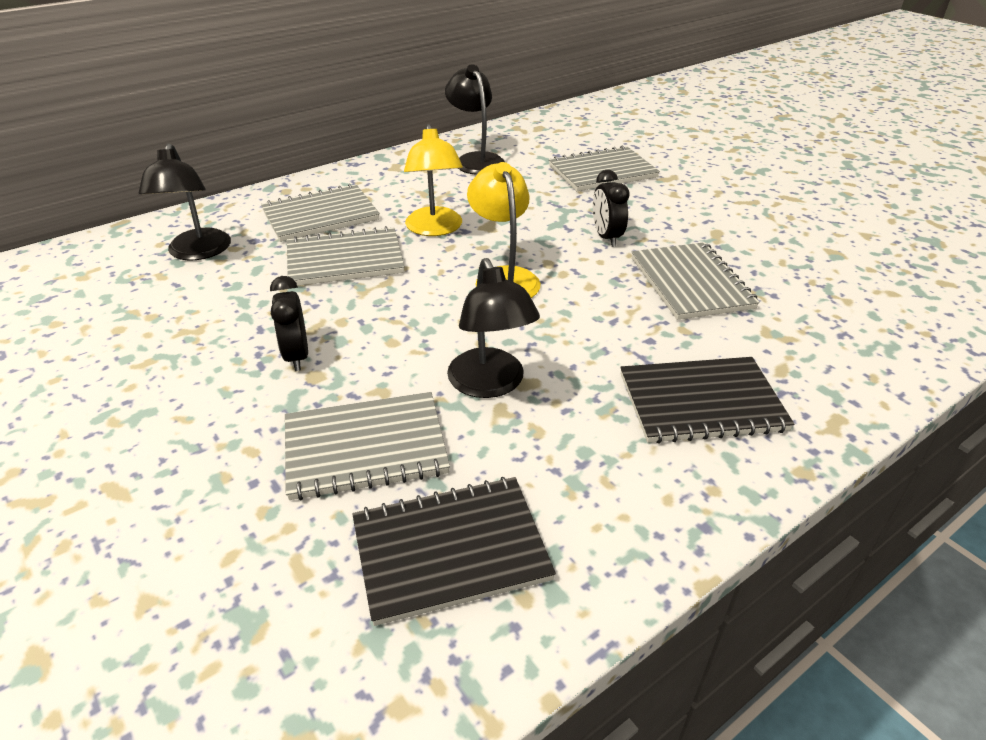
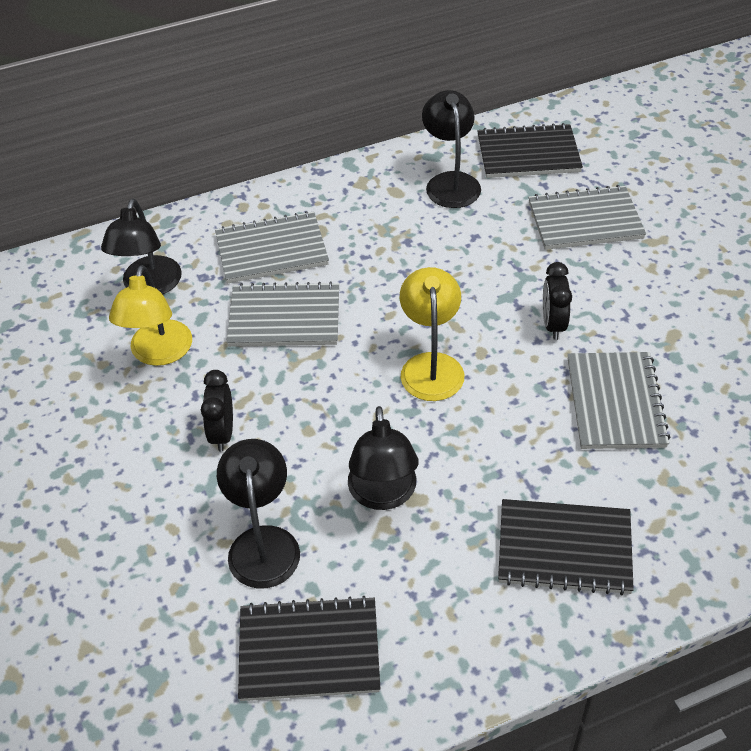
camera: 15 degrees right, 10 degrees up
grey notebook [285,392,450,500] -> black lamp [217,439,300,588]
yellow lamp [404,124,463,236] -> yellow lamp moved to [109,265,192,366]
none -> black notebook [477,123,583,178]

